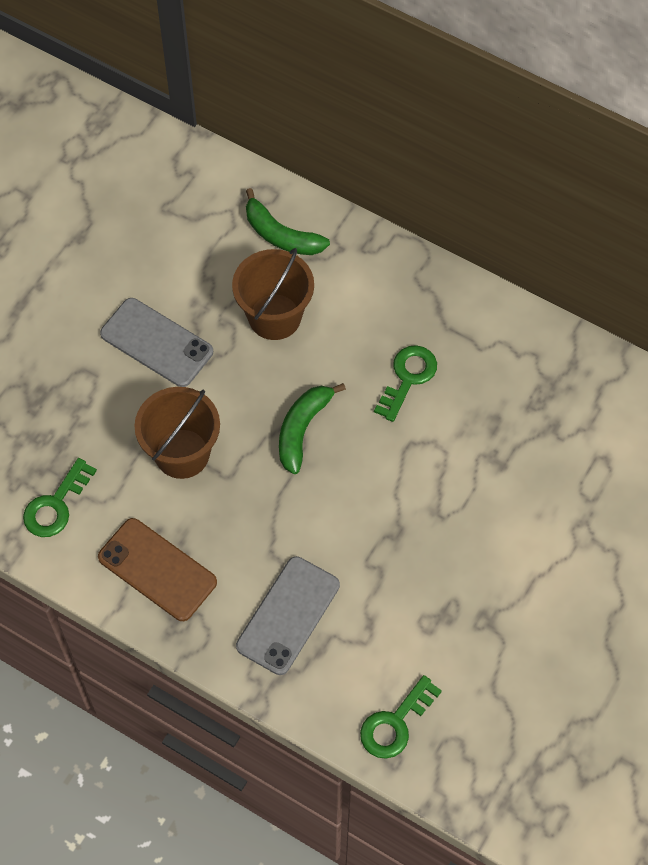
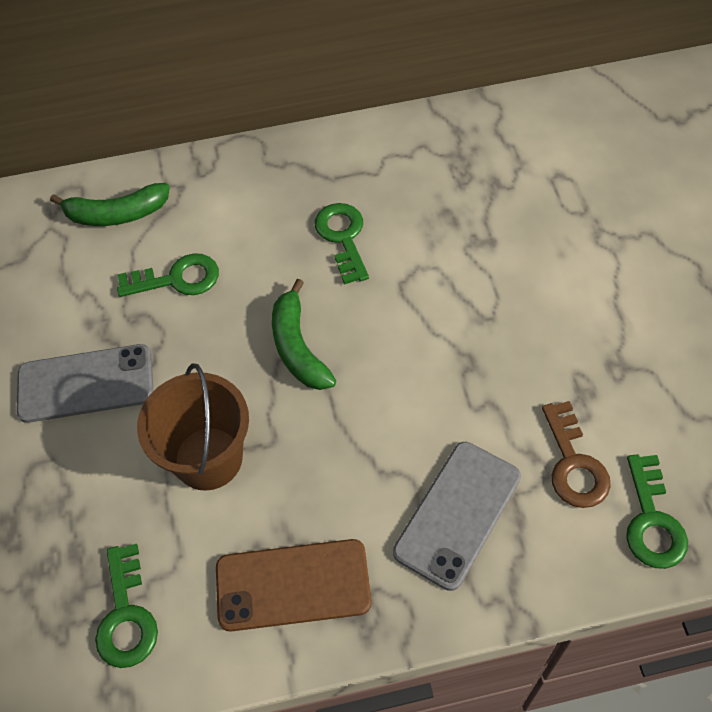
camera: 40 degrees left, 5 degrees down
brown bucket [232,248,314,340] -> green key [117,253,219,297]
grey phone [236,556,340,675] -> grey phone turned 45 degrees clockwise [393,442,521,591]
none -> brown key [542,401,611,508]

